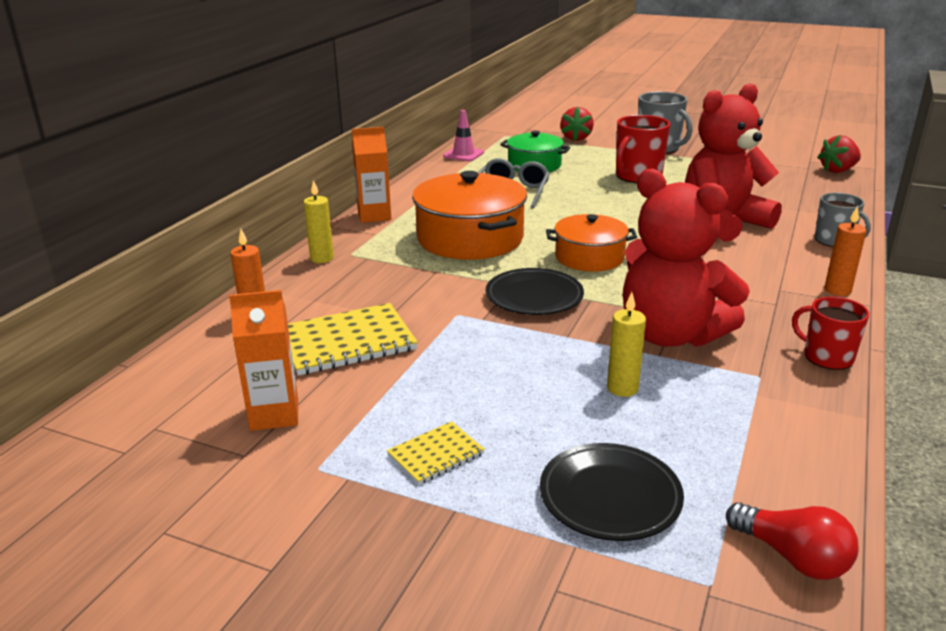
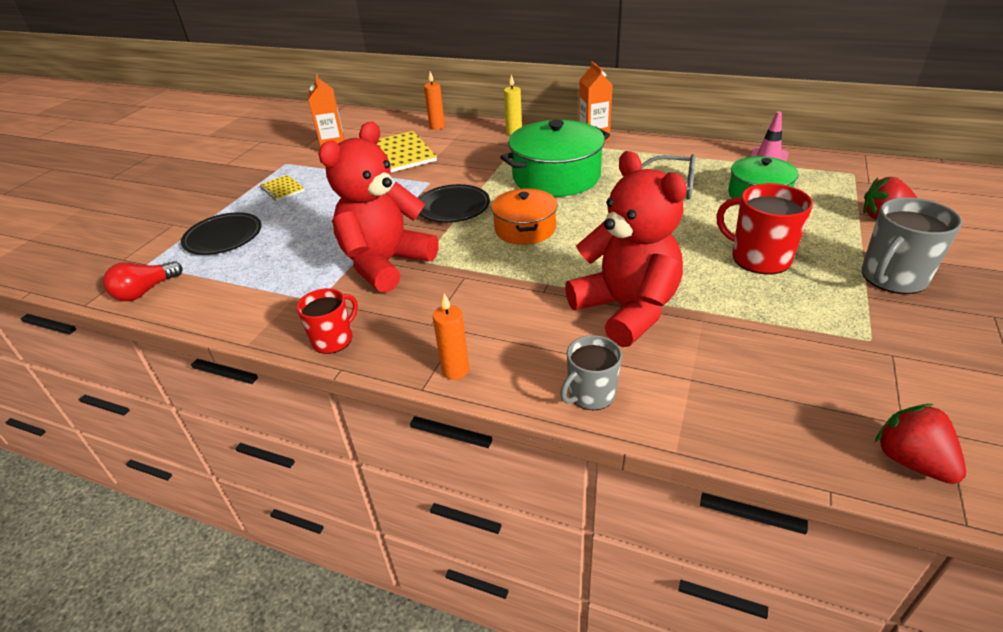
camera: 90 degrees right, 10 degrees up
orange pot [412,171,527,260] -> green pot [500,120,610,197]
yellow candle [607,292,646,397] -> none

